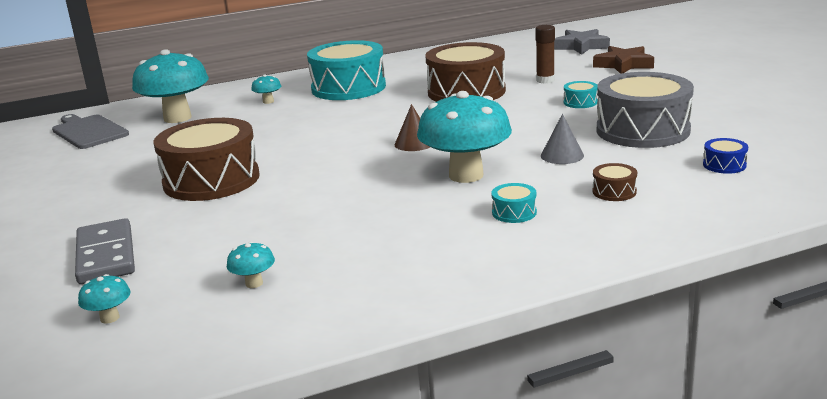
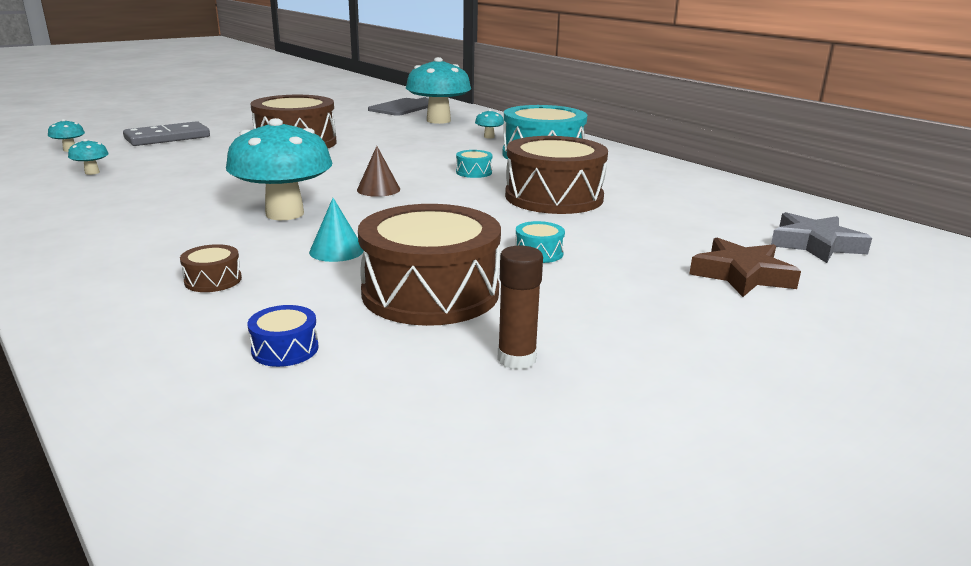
camera: 70 degrees right, 0 degrees up
turquoise drum [491,183,537,223] -> turquoise drum moved to [456,150,493,178]
brown glue stick [535,25,555,84] -> brown glue stick moved to [497,246,543,370]
grey cone [541,114,584,164] -> turquoise cone [309,198,364,262]
grey drum [597,72,694,148] -> brown drum [358,204,501,326]

